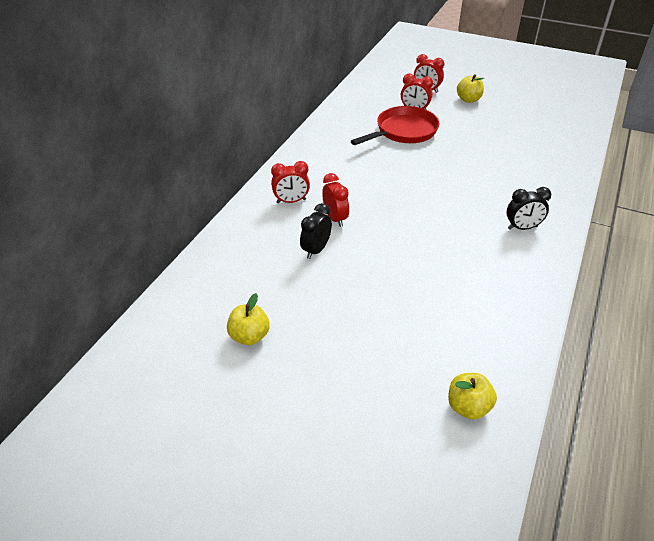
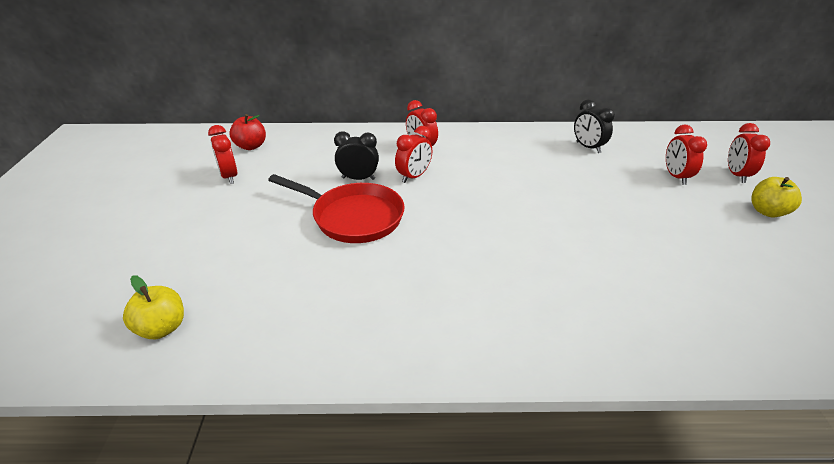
camera: 65 degrees right, 5 degrees down
yellow apple [227,293,270,345] -> red clock [208,125,237,184]
red pan [351,106,439,145] -> red pan moved to [268,174,405,243]
black clock [507,187,551,230] -> black clock moved to [574,99,615,153]
none -> red apple [230,114,266,150]

